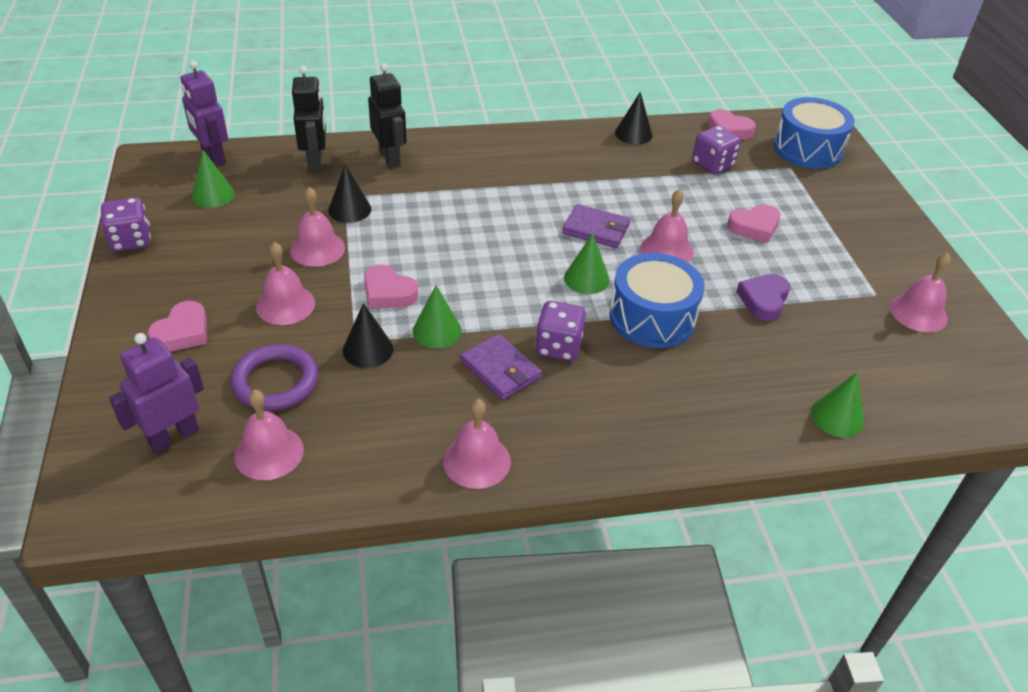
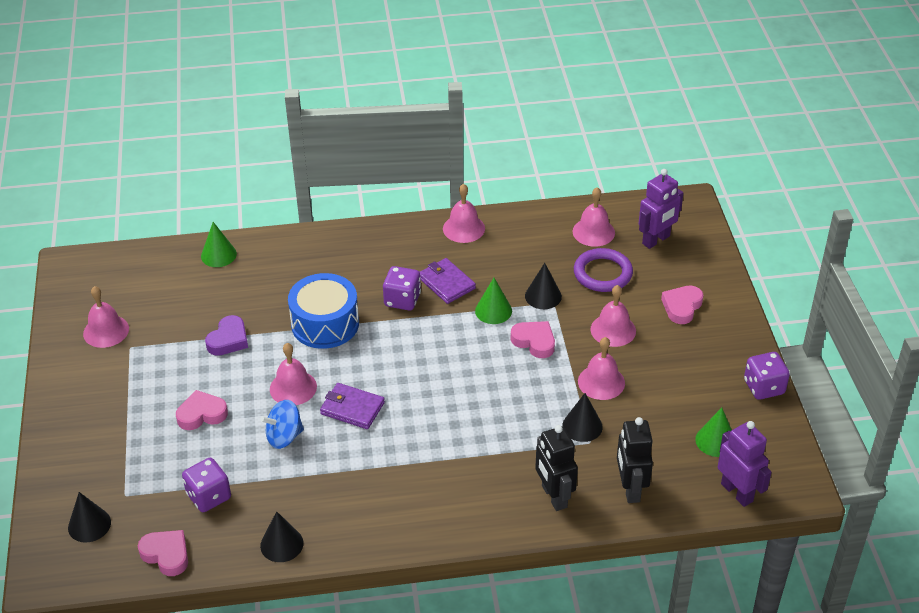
camera: 175 degrees left, 0 degrees up
green cone [564,233,610,294] -> none
blue drum [773,97,855,169] -> black cone [68,492,111,543]
none -> blue spinning top [261,400,304,449]

